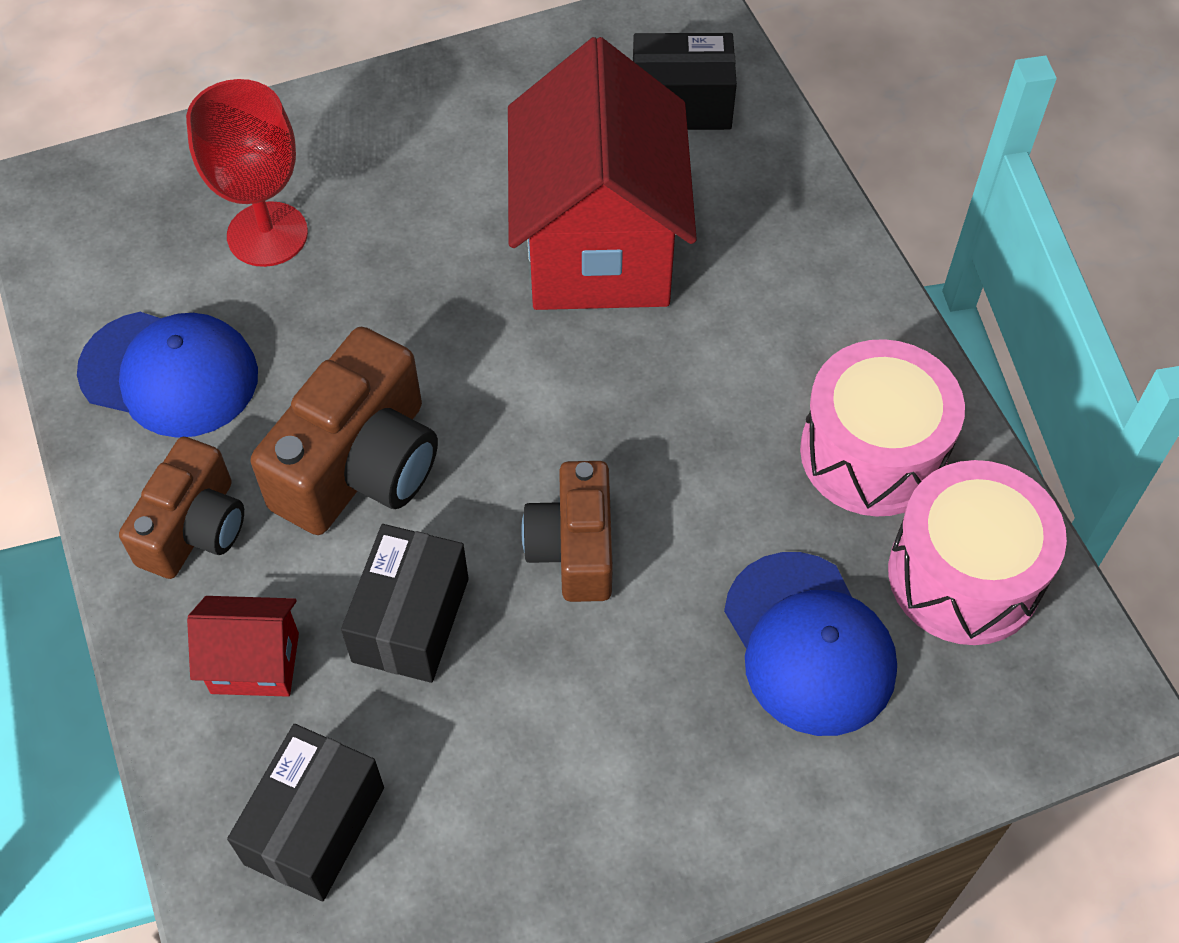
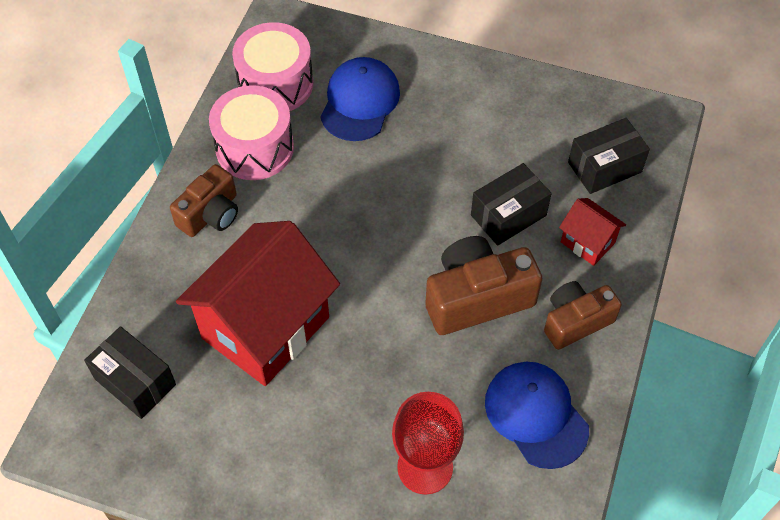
camera: 140 degrees left, 0 degrees up
brown camera [521,461,613,602] -> brown camera moved to [170,164,238,237]

